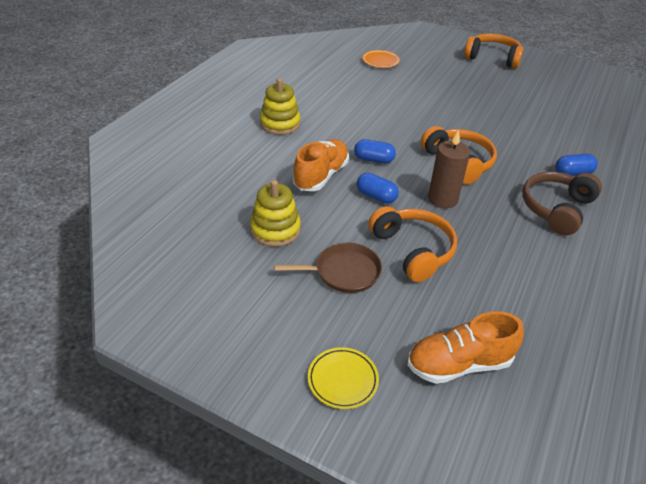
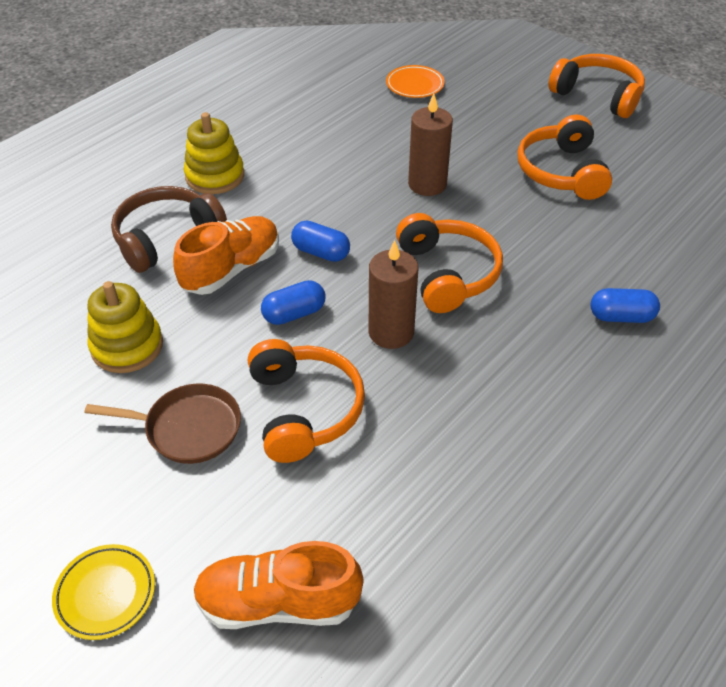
camera: 15 degrees right, 5 degrees up
blue capsule [357,173,399,204] -> blue capsule turned 75 degrees counterclockwise [261,280,326,325]
brown headphones [522,172,602,235] -> brown headphones moved to [111,186,227,273]
none -> brown candle [408,94,453,196]
none -> orange headphones [517,115,612,200]

